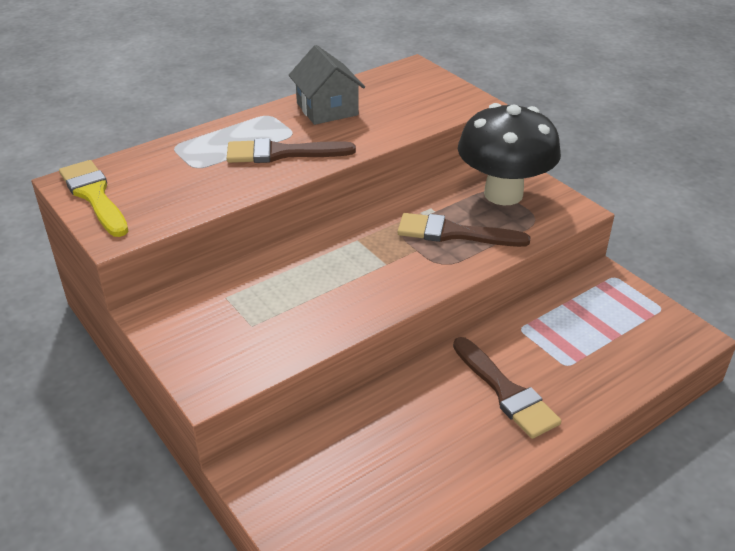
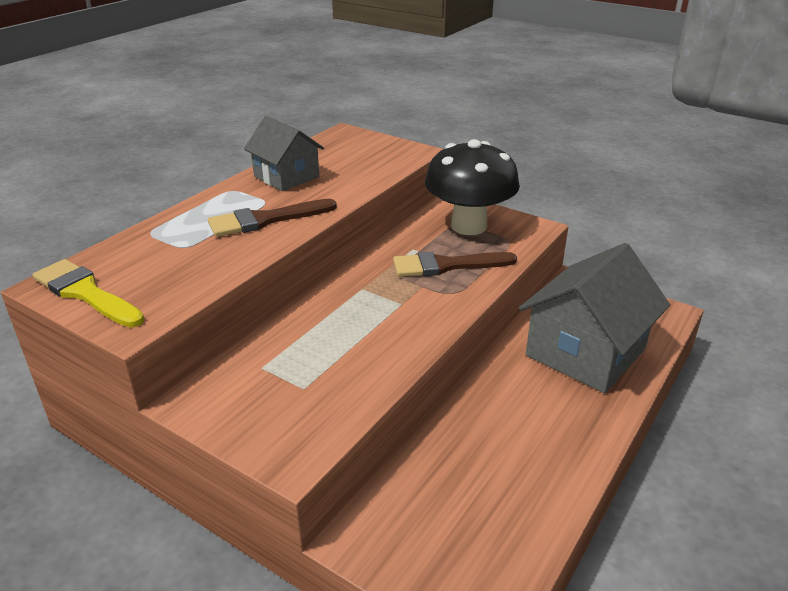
camera: 20 degrees left, 5 degrees down
brown brush [453,337,561,439] -> none
none -> grey house [519,243,670,393]

